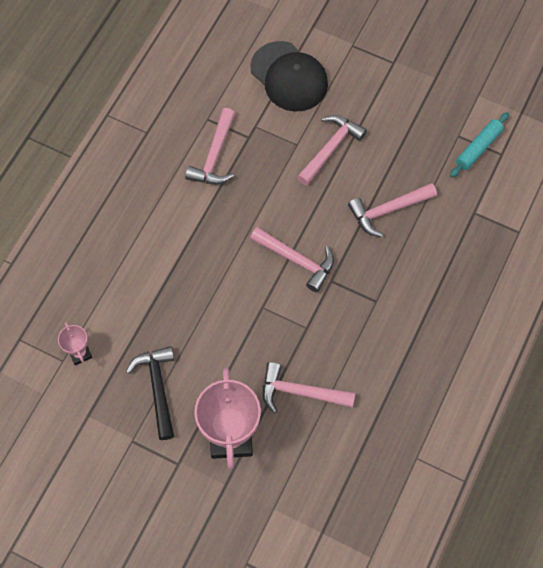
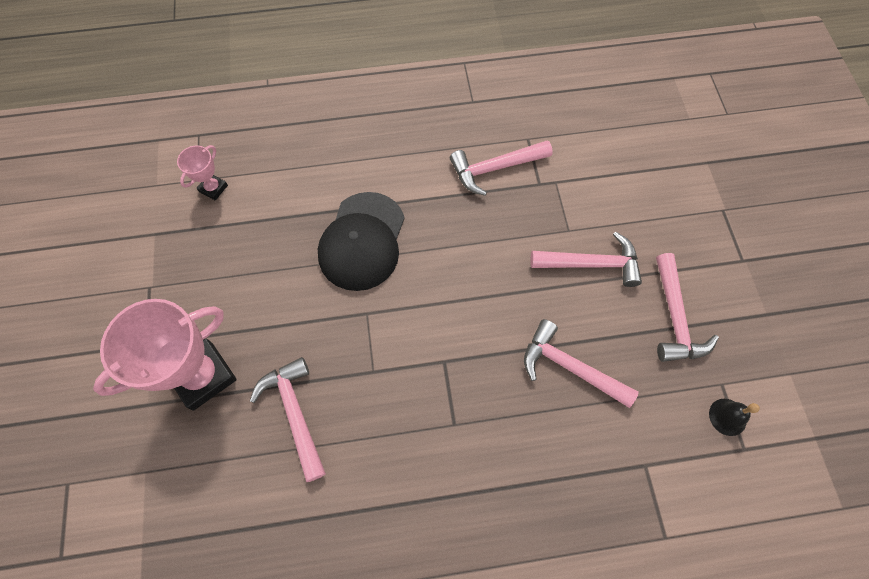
camera: 55 degrees right, 0 degrees up
black hammer [126,346,174,440] -> none
black cap [250,41,328,112] -> black cap moved to [318,192,405,291]
pink hammer [250,227,334,292] -> pink hammer moved to [656,253,719,362]
turquoise rolling pin [450,112,509,178] -> black bell [709,399,760,436]

